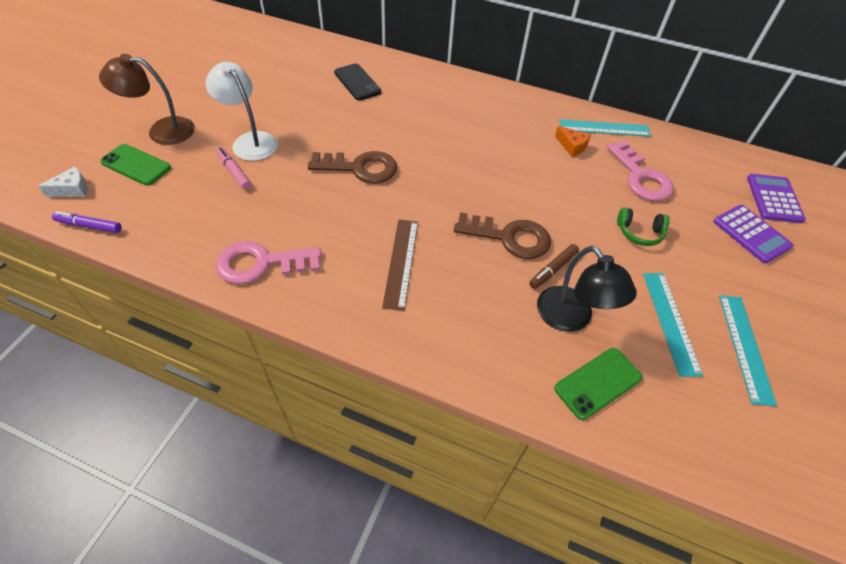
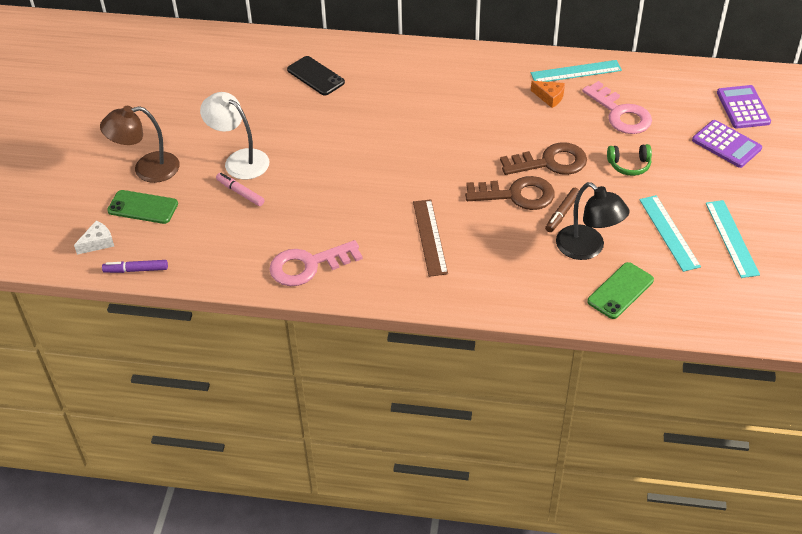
camera: 10 degrees left, 5 degrees down
brown key [308,151,397,183] -> brown key moved to [500,142,587,175]

